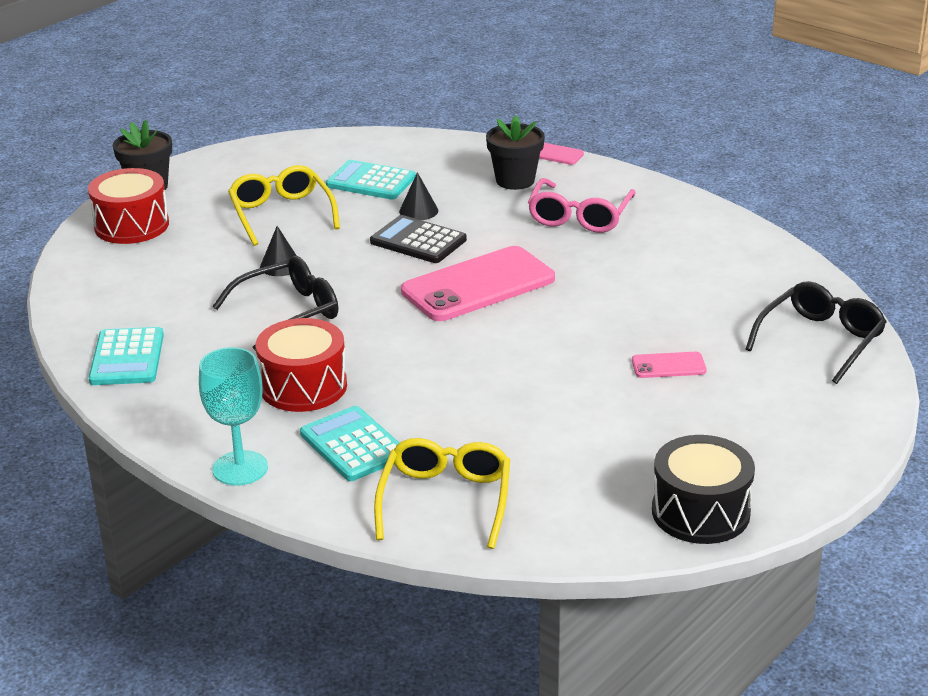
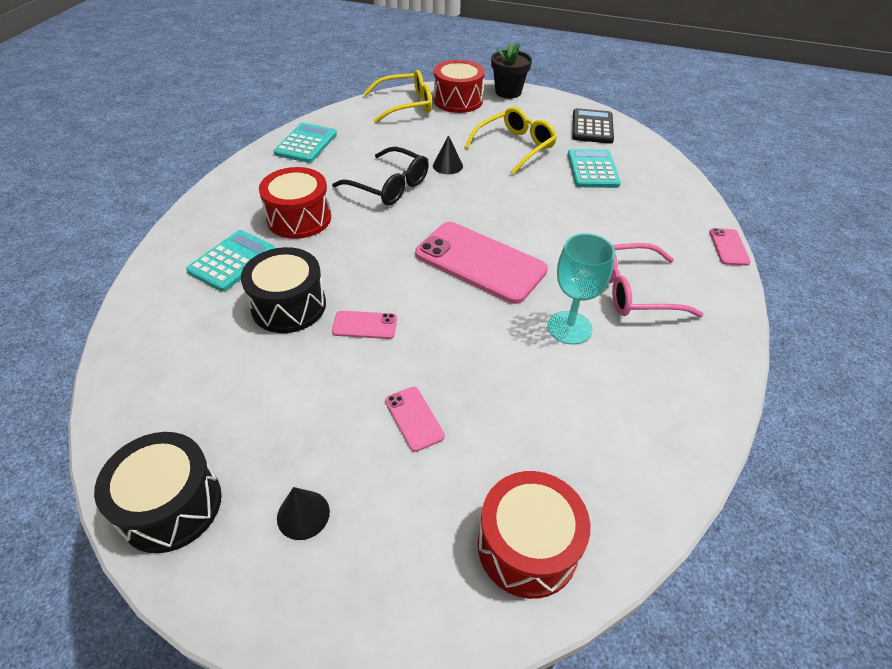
camera: 65 degrees right, 15 degrees up
turquoise calculator [89,327,164,385] -> turquoise calculator turned 135 degrees clockwise [273,123,337,163]
turquoise goblet [199,347,268,486] -> turquoise goblet moved to [548,233,615,345]
black calculator [370,215,467,263] -> black calculator moved to [572,108,614,144]
yellow glasses [374,438,510,549] -> yellow glasses moved to [363,70,432,123]
black cone [399,172,438,220] -> black cone moved to [277,487,330,540]
black flower pot [486,116,545,190] -> none
black glasses [746,281,887,384] -> red drum [478,471,590,599]
none -> black drum [241,247,326,333]
none -> pink phone [332,311,397,339]

